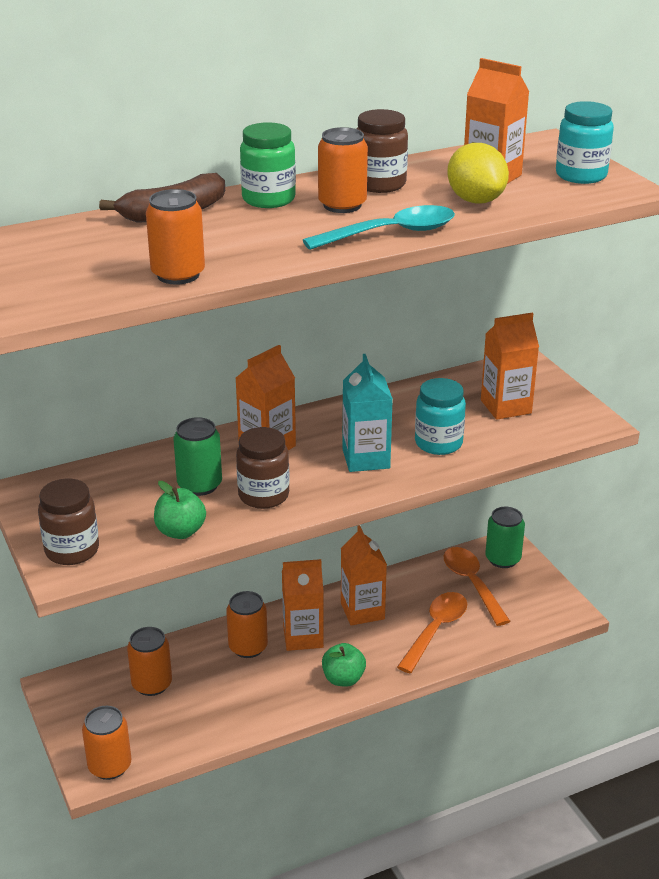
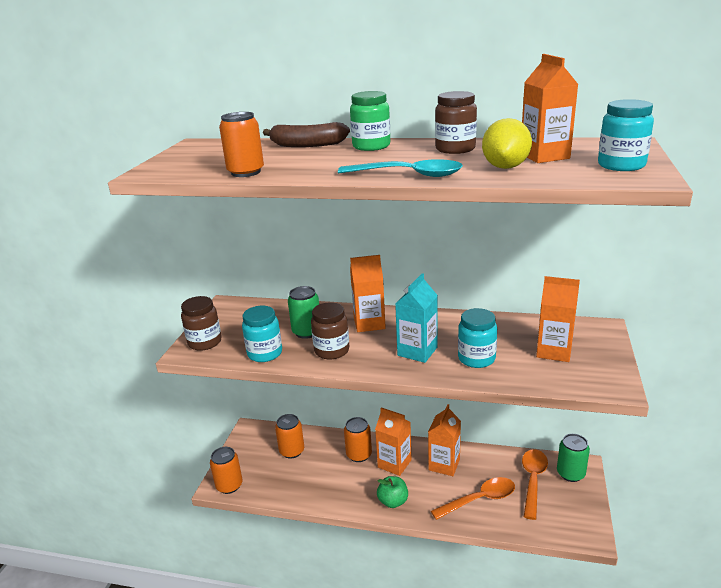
camera: 40 degrees right, 5 degrees down
green apple [154,481,206,539] -> turquoise jar [242,306,282,362]
orange can [318,127,368,213] -> none

